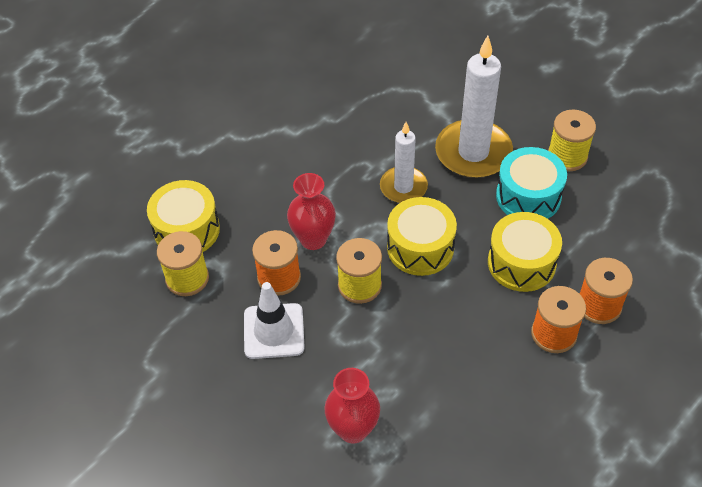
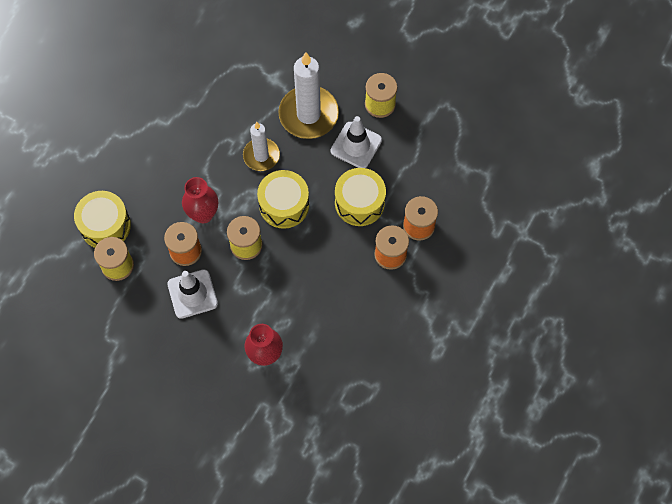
camera: 15 degrees left, 15 degrees up
turquoise drum [496,147,567,219] -> white traffic cone [330,116,382,168]

